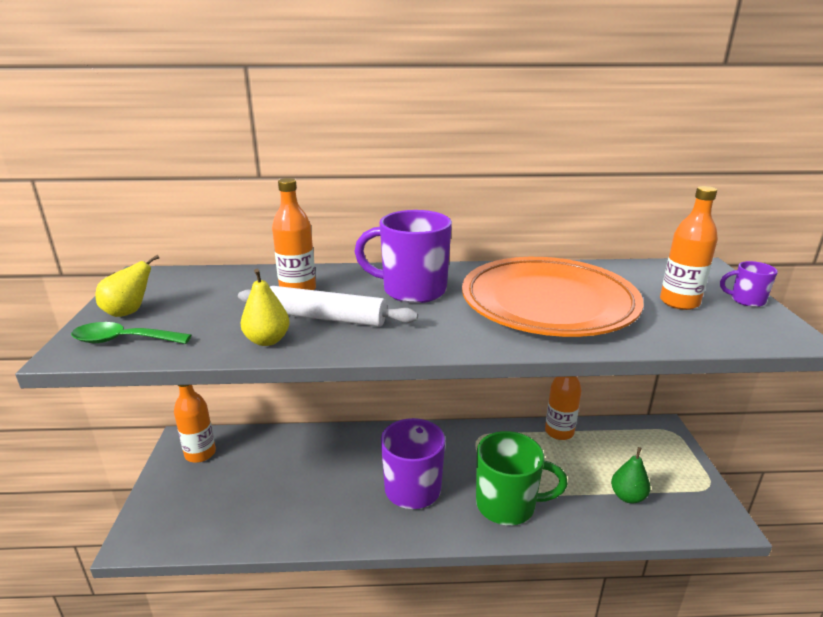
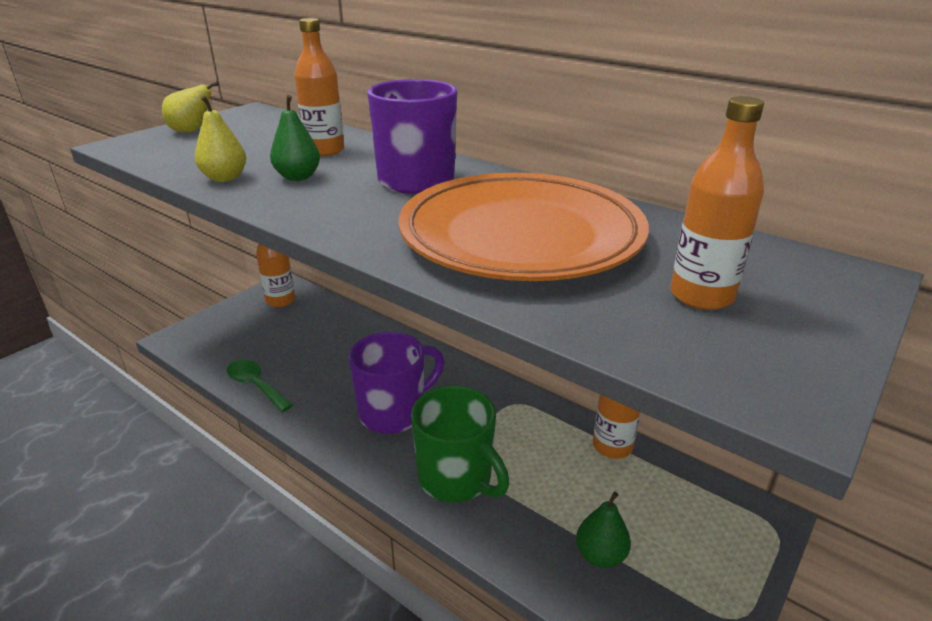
camera: 40 degrees right, 5 degrees up
green spoon [71,322,191,344] -> green spoon moved to [227,360,293,412]
white rolling pin [238,286,418,327] -> green pear [270,95,320,181]
purple mug [720,261,778,307] -> none

